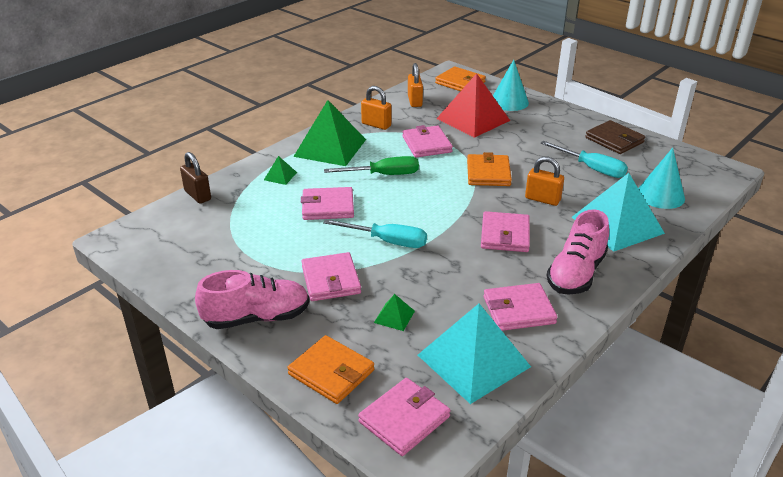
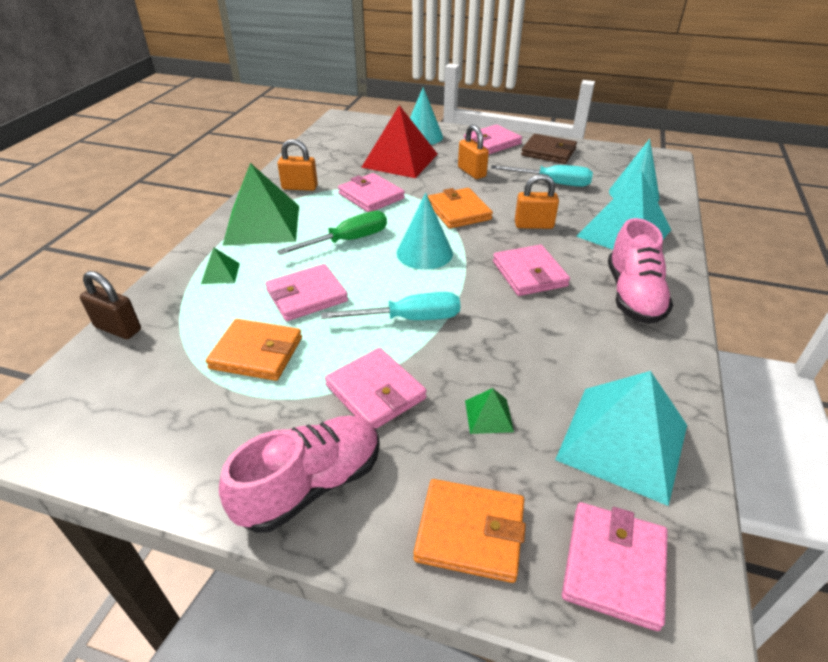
camera: 25 degrees left, 5 degrees up
orange padlock [408,63,423,107] -> orange padlock moved to [458,125,489,179]
orange wallet [435,66,486,91] -> orange wallet moved to [206,319,302,381]
pink wallet [483,283,557,331] -> pink wallet moved to [464,124,522,154]
none -> turquoise cone [397,193,453,270]

